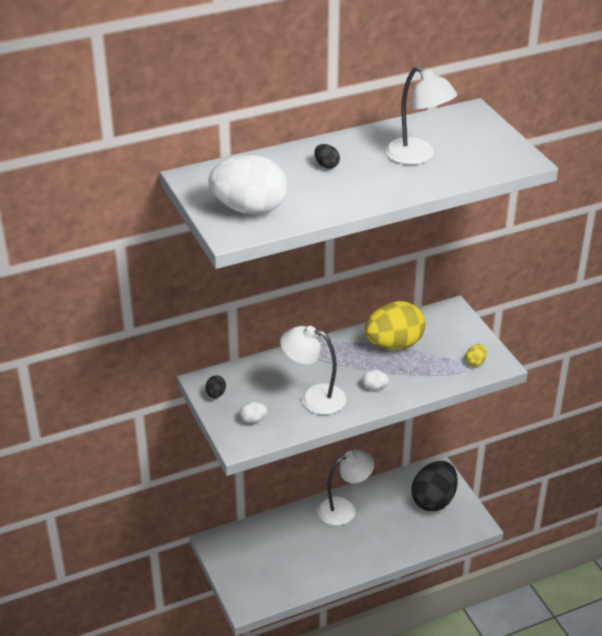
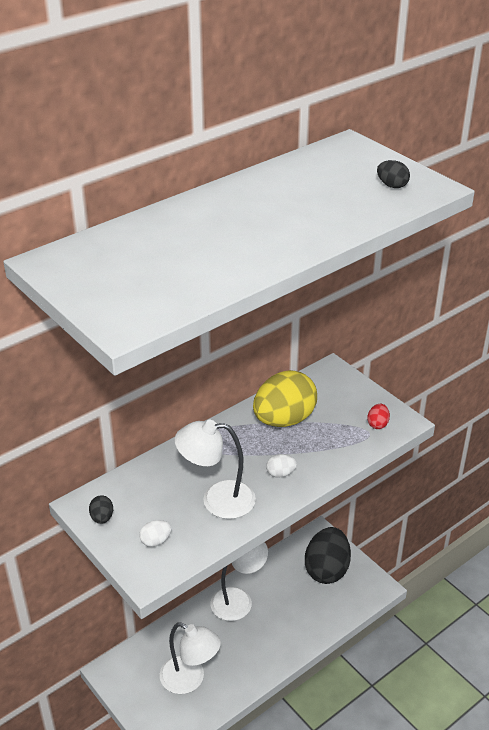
camera: 15 degrees left, 0 degrees up
white egg [209,155,287,215] -> none
black egg [314,144,340,169] -> black egg moved to [377,160,410,188]
white lamp [385,66,457,165] -> white lamp moved to [160,622,221,694]
yellow egg [466,344,487,367] -> red egg [367,404,390,429]

